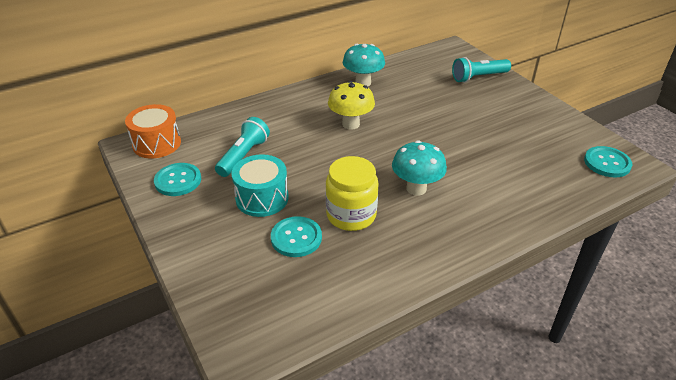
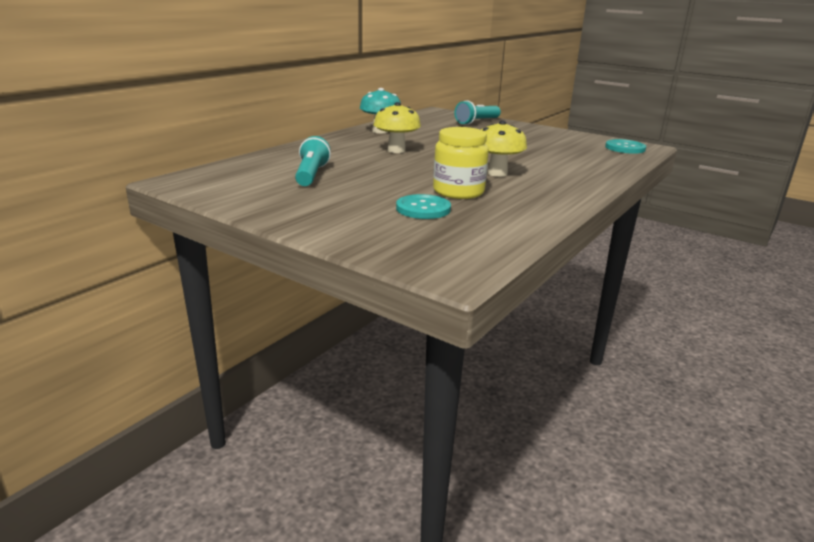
camera: 25 degrees left, 15 degrees down
orange drum [125,104,181,159] -> none
turquoise button [154,163,201,196] -> none
turquoise drum [231,154,289,217] -> none
turquoise mushroom [392,140,447,196] -> yellow mushroom [481,121,527,177]

